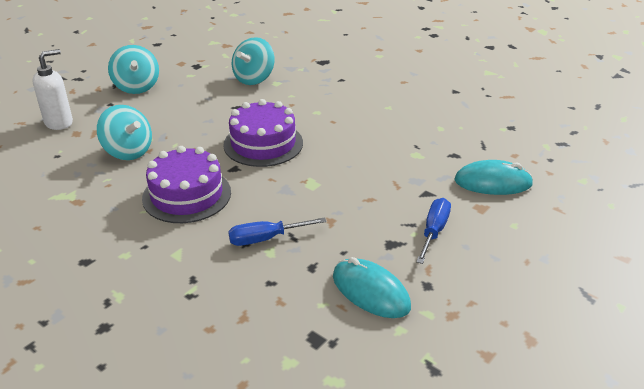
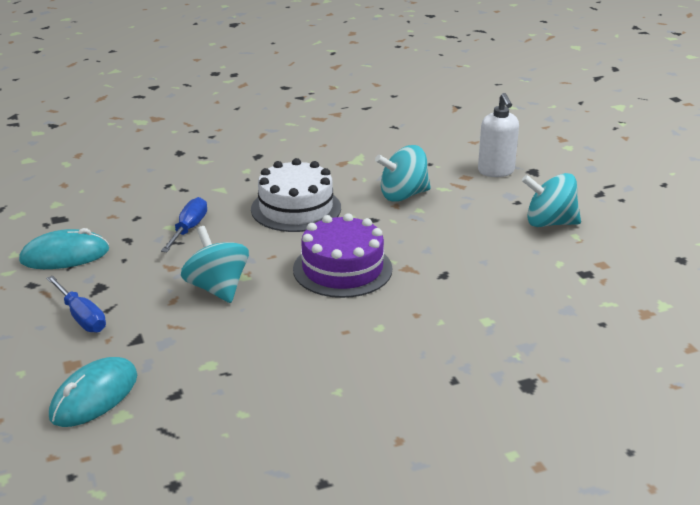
camera: 120 degrees right, 5 degrees down
purple cake [142,146,231,223] -> white cake [251,158,341,232]
turquoise spinning top [232,37,275,85] -> turquoise spinning top moved to [181,226,249,303]

